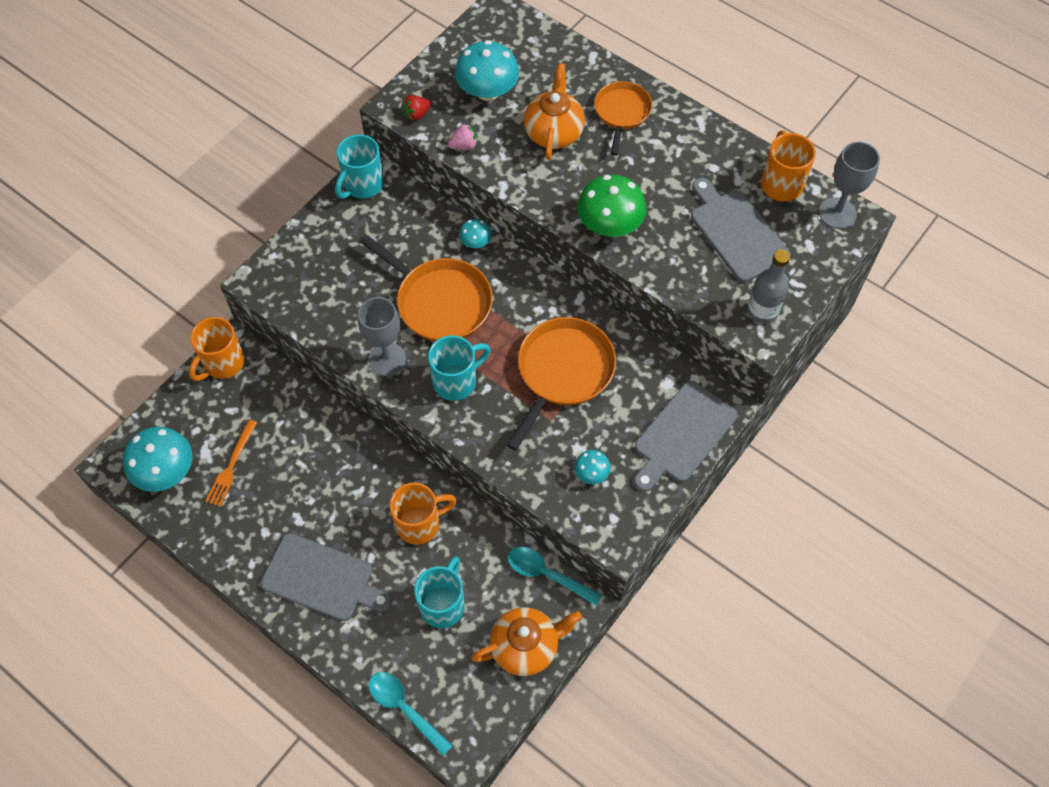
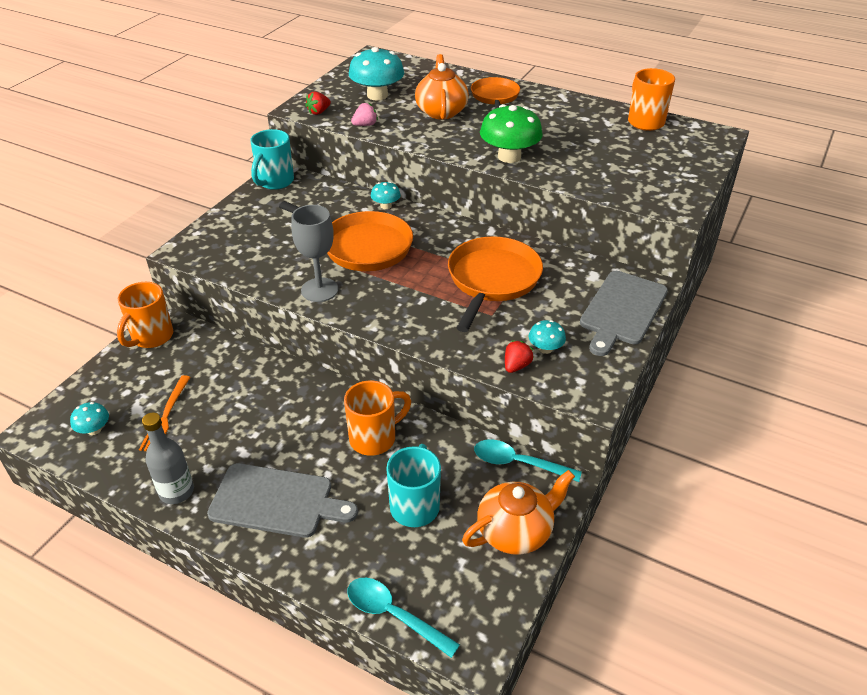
camera: 10 degrees left, 20 degrees down
turquoise mushroom [123,427,192,492] -> turquoise mushroom [70,402,109,435], size x0.51
turquoise mug [428,335,491,401] -> none
grey cutting board [691,178,791,282] -> none
grey bottle [747,249,790,324] -> grey bottle moved to [142,413,194,504]
grey goblet [819,142,880,229] -> none
none -> red strawberry [505,340,534,373]

